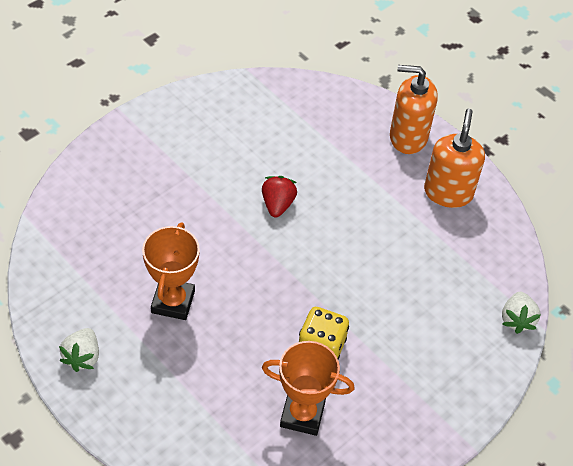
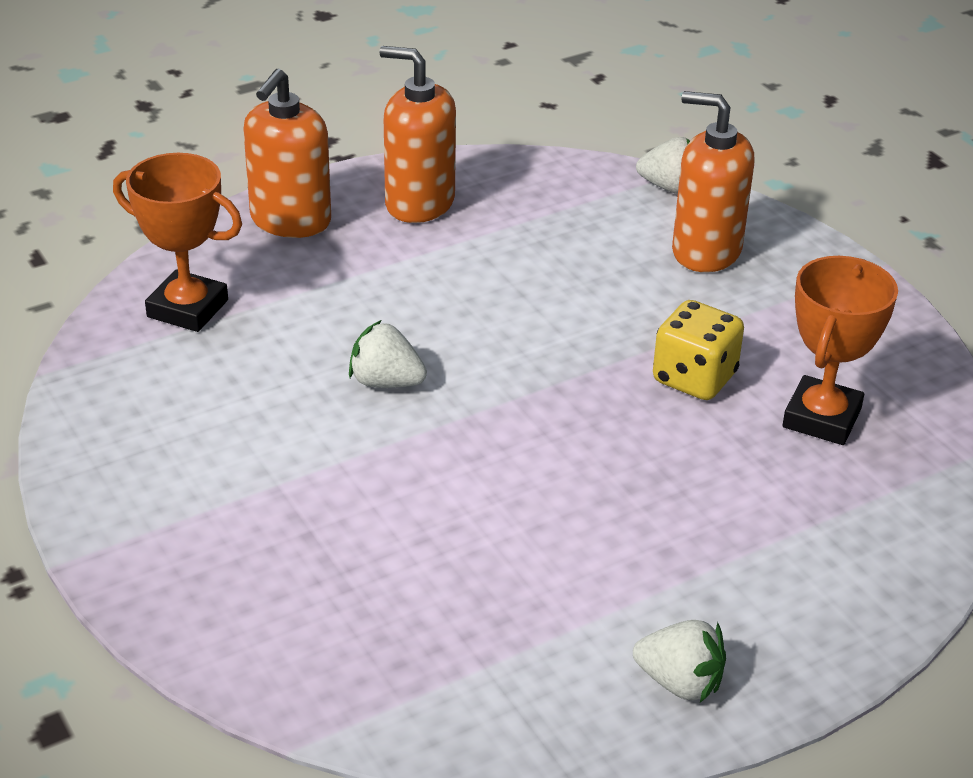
camera: 75 degrees left, 15 degrees down
orange trophy [142,222,200,320] -> orange trophy moved to [113,153,242,332]
red strawberry [262,176,297,217] -> white strawberry [349,320,427,388]
none -> orange soap dispenser [672,91,755,272]

